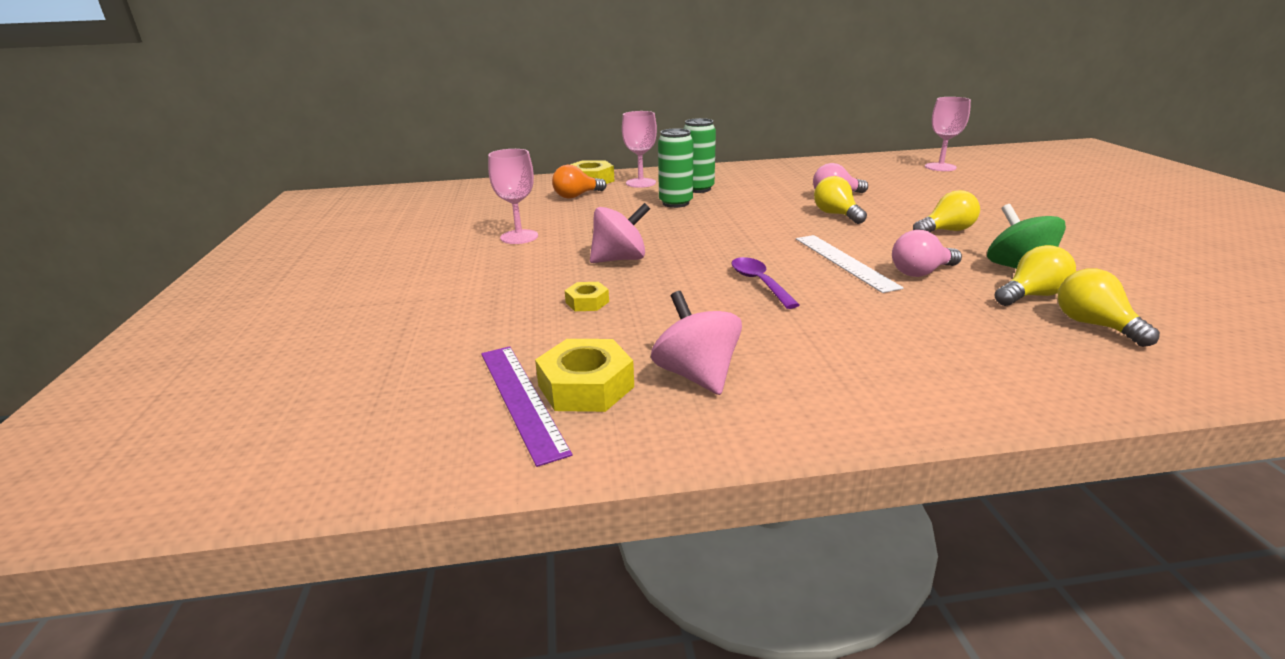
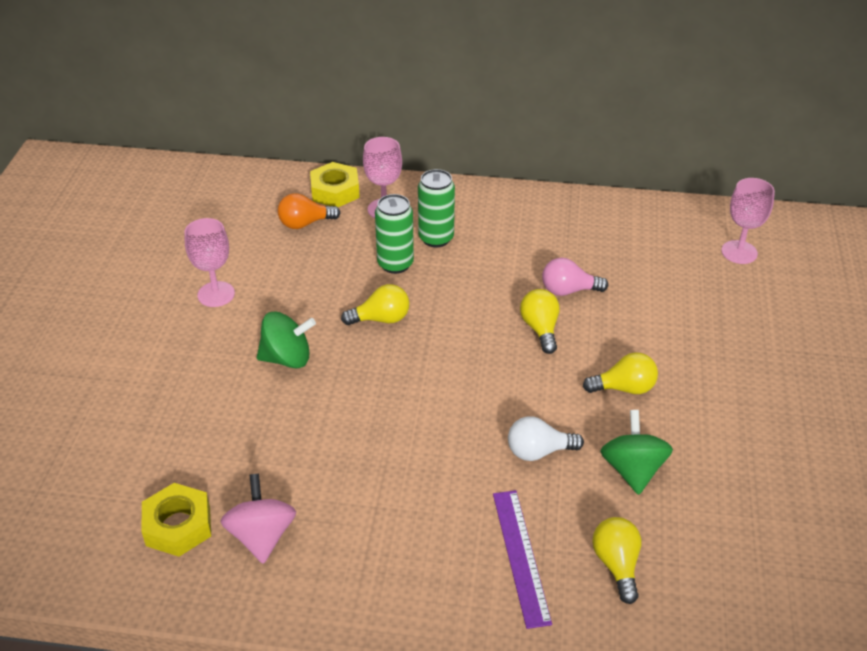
camera: 15 degrees right, 15 degrees up
purple ruler [481,346,572,467] -> purple ruler moved to [493,490,552,629]
yellow nut [565,282,609,311] -> none
pink spinning top [590,203,650,263] -> green spinning top [257,311,316,368]
purple spoon [731,257,800,309] -> none
white ruler [796,235,903,293] -> none
pink light bulb [892,230,962,277] -> white light bulb [508,416,584,461]
yellow light bulb [994,245,1076,306] -> yellow light bulb moved to [341,284,409,325]

